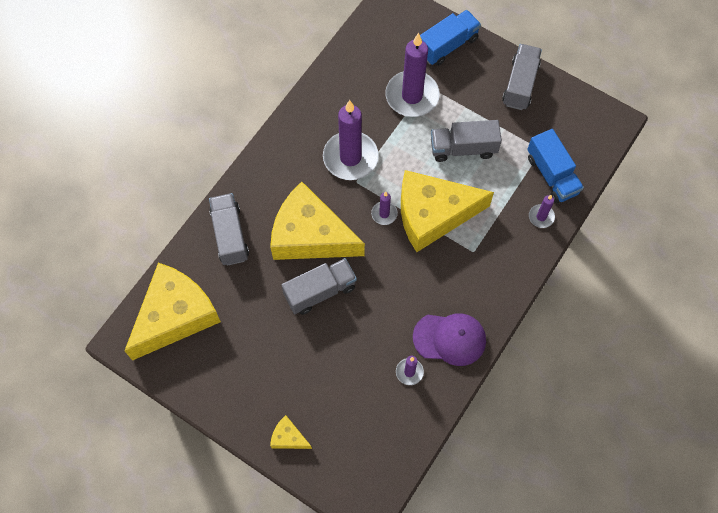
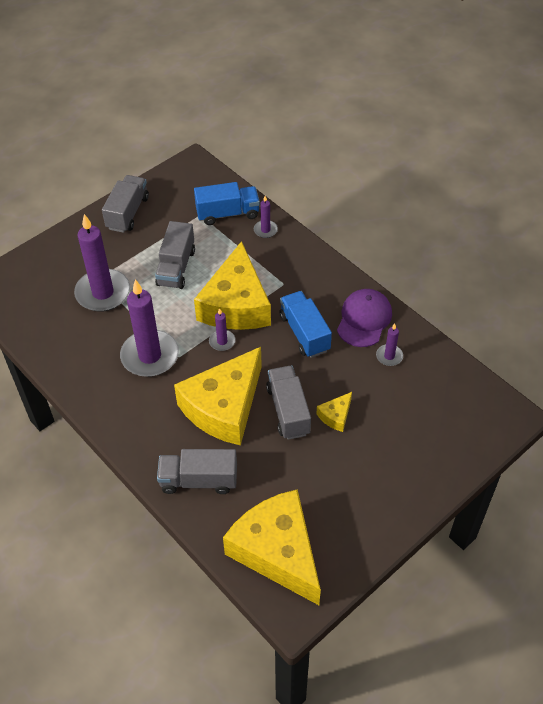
camera: 75 degrees left, 15 degrees down
yellow cheese [270,415,312,449] -> yellow cheese moved to [316,392,352,432]
blue truck [420,10,481,66] -> blue truck moved to [279,291,332,358]
grey truck [502,44,542,110] -> grey truck turned 75 degrees clockwise [102,175,149,233]

